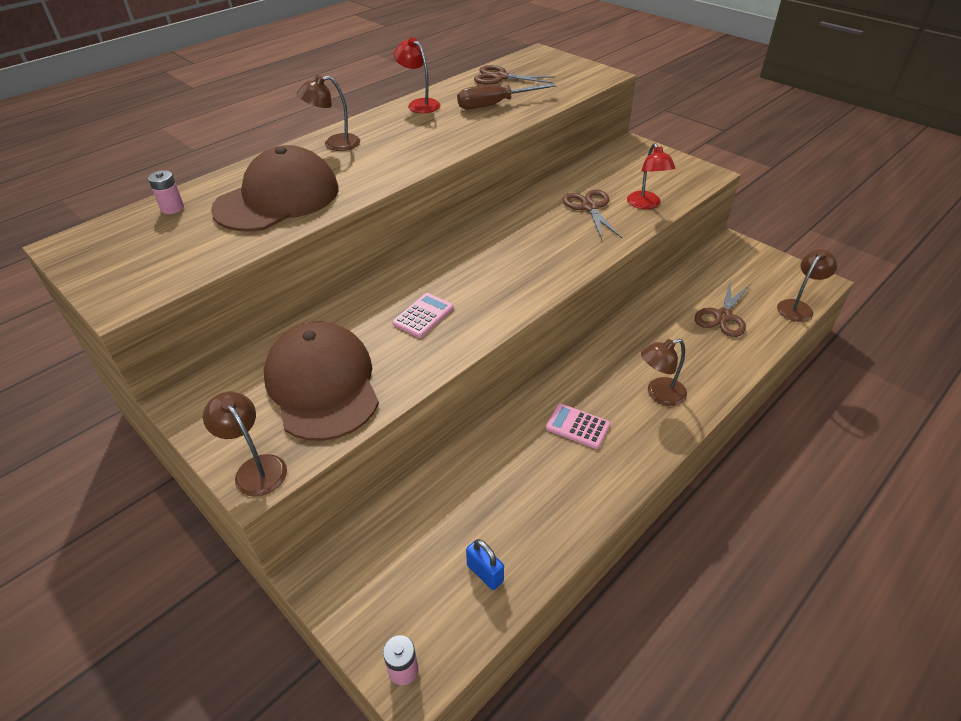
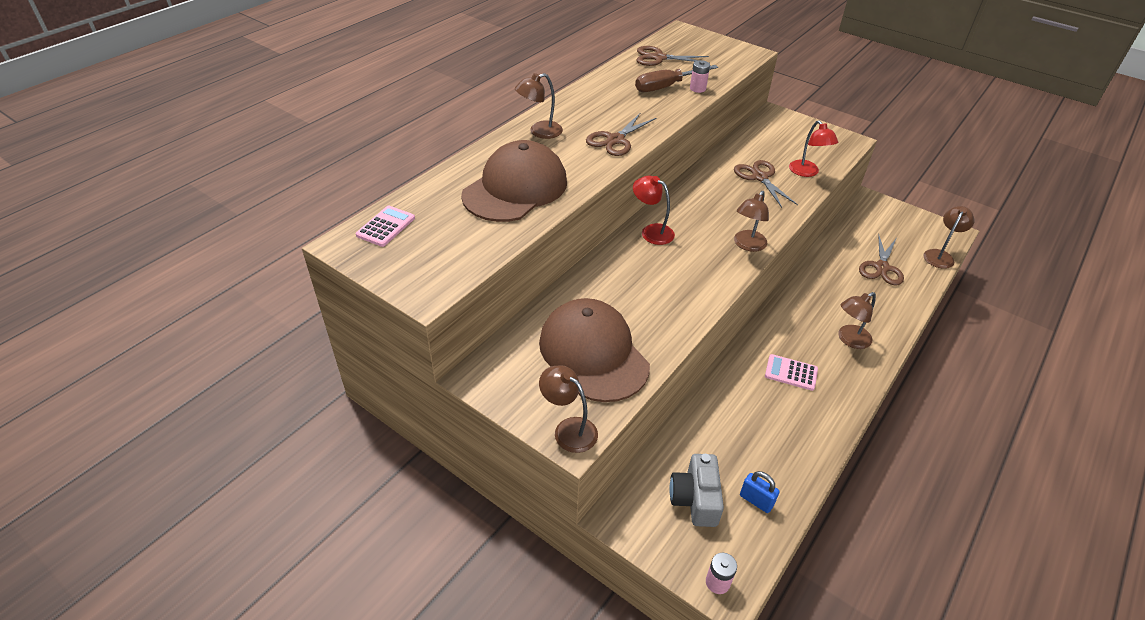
camera: 10 degrees left, 0 degrees up
pink battery [148,170,184,214] -> pink battery moved to [690,60,710,93]
pink calculator [392,293,454,338] -> pink calculator moved to [356,206,415,247]
red lamp [394,37,441,113] -> red lamp moved to [633,176,675,245]
none -> brown scissors [586,112,656,156]
none -> grey camera [669,454,724,527]
none -> brown lamp [734,191,769,252]

